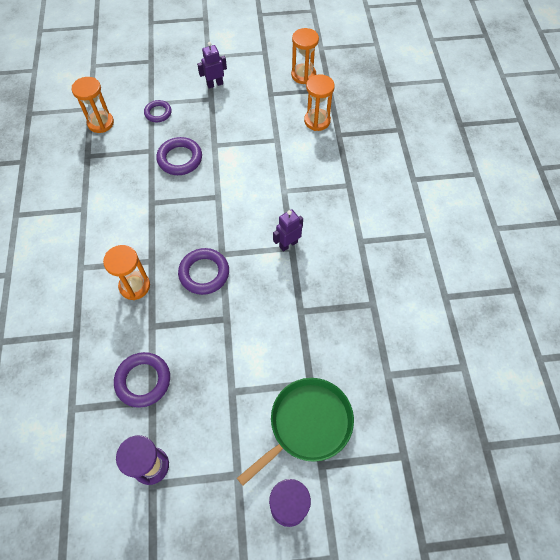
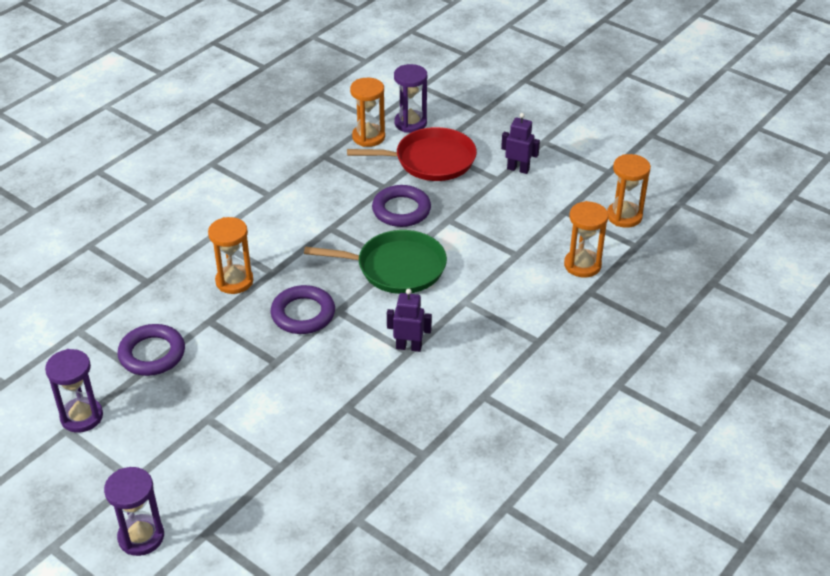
camera: 45 degrees right, 20 degrees down
purple ring [144,100,172,122] -> red pan [347,127,477,181]
green pan [237,378,354,486] -> green pan moved to [304,230,447,294]
none -> purple hourglass [394,64,427,133]

